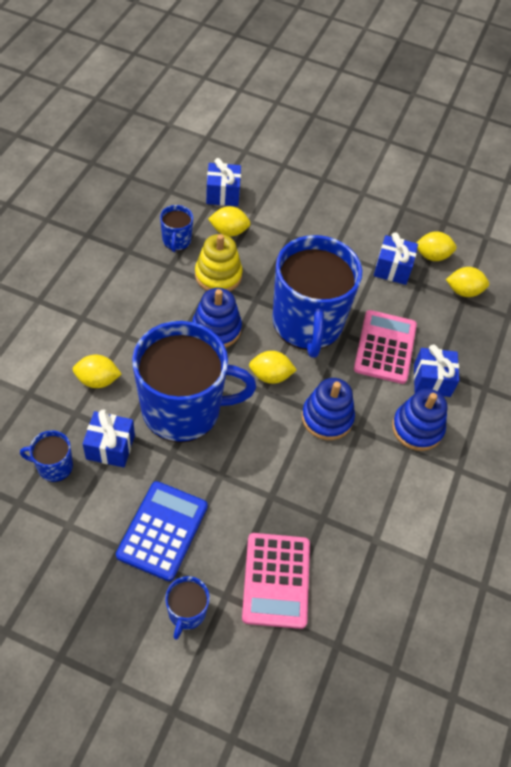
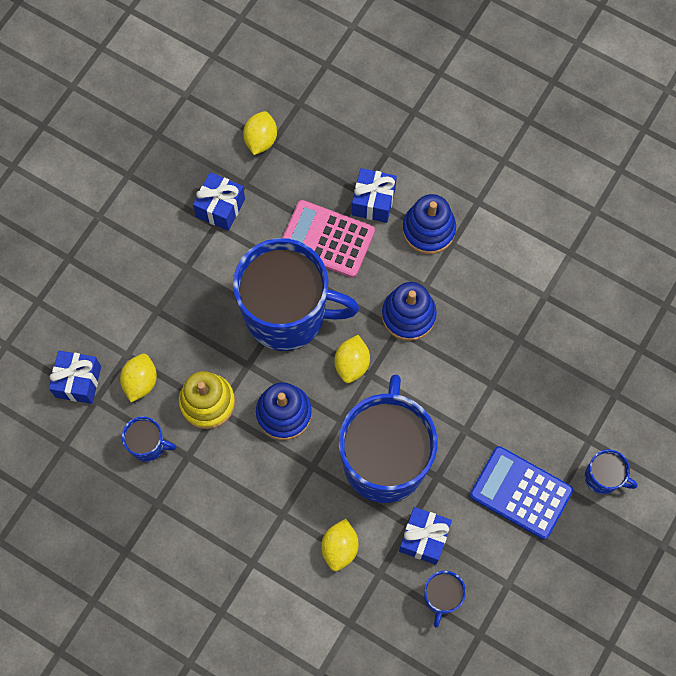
camera: 75 degrees left, 15 degrees up
pink calculator [242,533,310,629] -> none
yellow lemon [416,231,457,261] -> none

